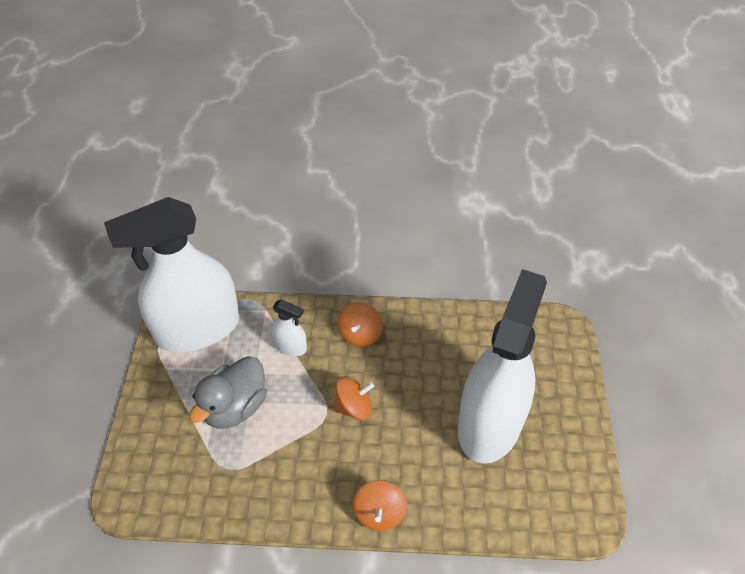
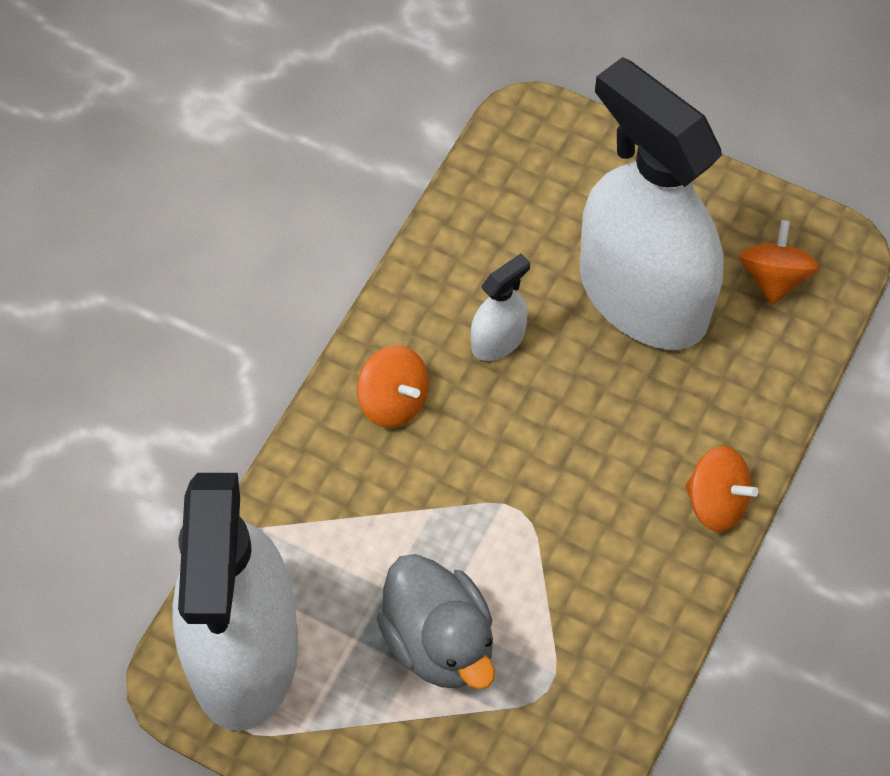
camera: 65 degrees left, 10 degrees up
white spray bottle [271,299,307,356] -> white spray bottle moved to [471,253,530,361]
orange spinning top [334,376,374,420] -> orange spinning top moved to [739,220,819,305]

